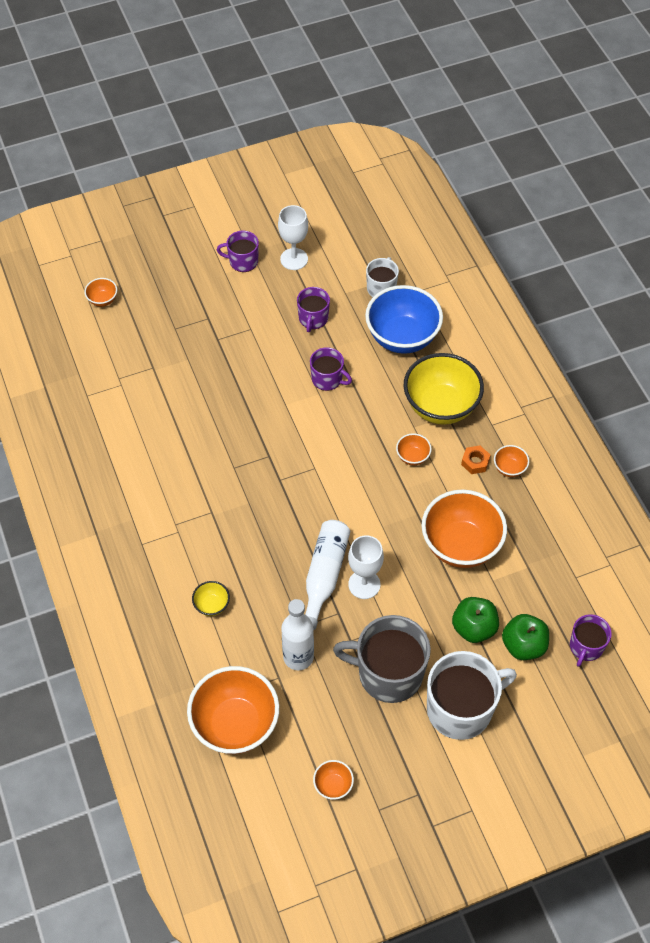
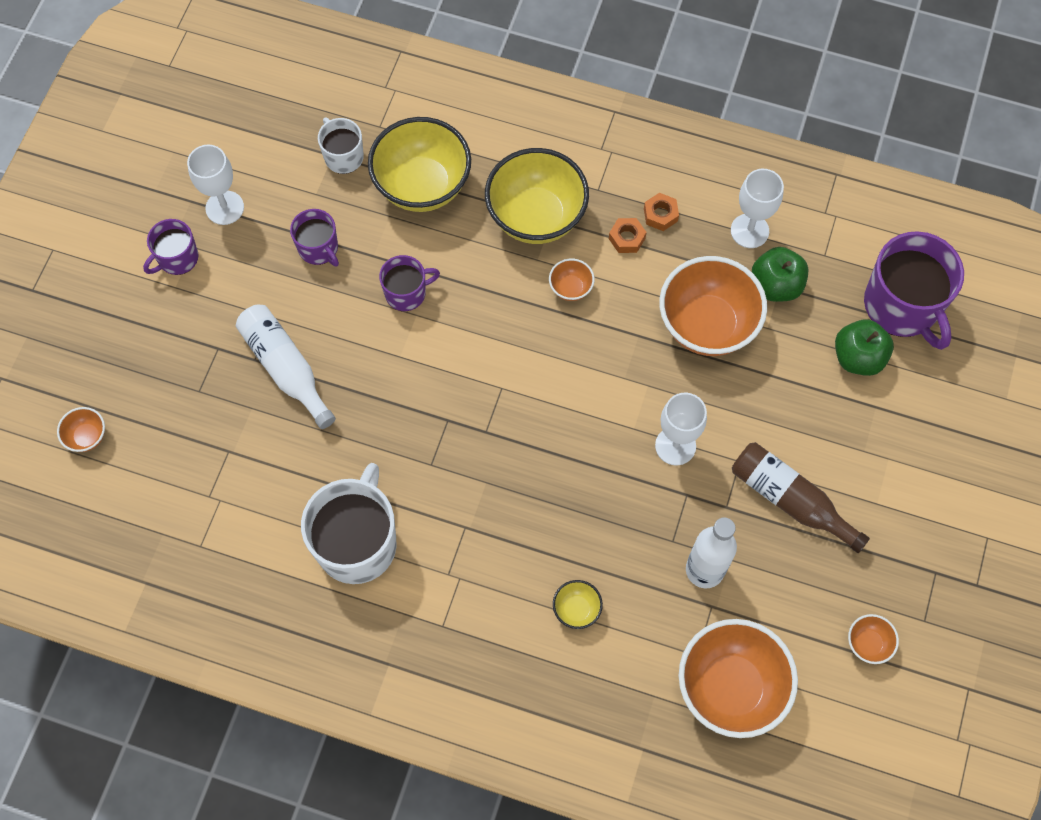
camera: 50 degrees left, 10 degrees up
white bottle [305,520,350,630] -> white bottle moved to [236,305,336,429]
grey mug [333,615,431,703] -> brown bottle [732,442,870,553]
blue bowl [365,285,443,354] -> yellow bowl [368,117,471,212]
white mug [427,651,517,740] -> white mug moved to [301,463,397,584]
green apple [452,597,499,643] -> green apple moved to [752,247,808,302]
orange bowl [494,445,529,477] -> orange nut [644,193,679,231]
purple mug [570,614,612,667] -> purple mug [864,231,964,350], size x1.85
none -> white goblet [731,169,784,248]

